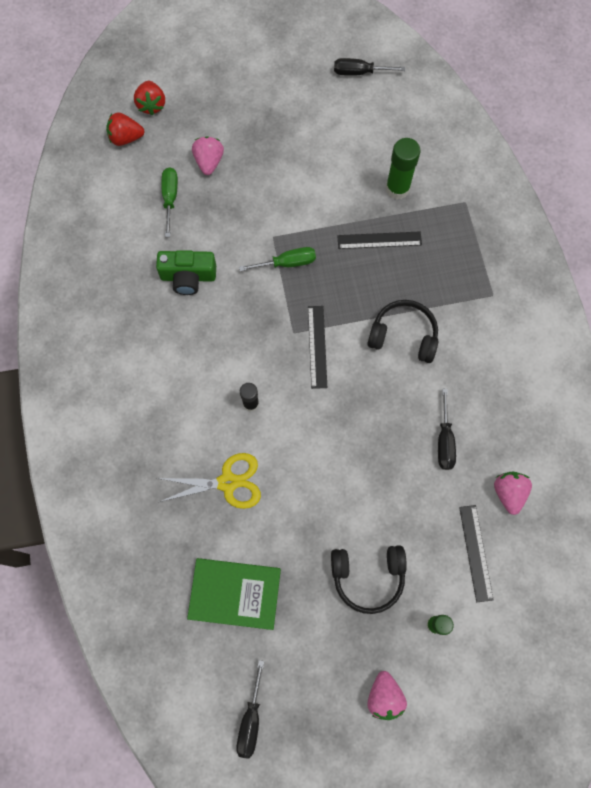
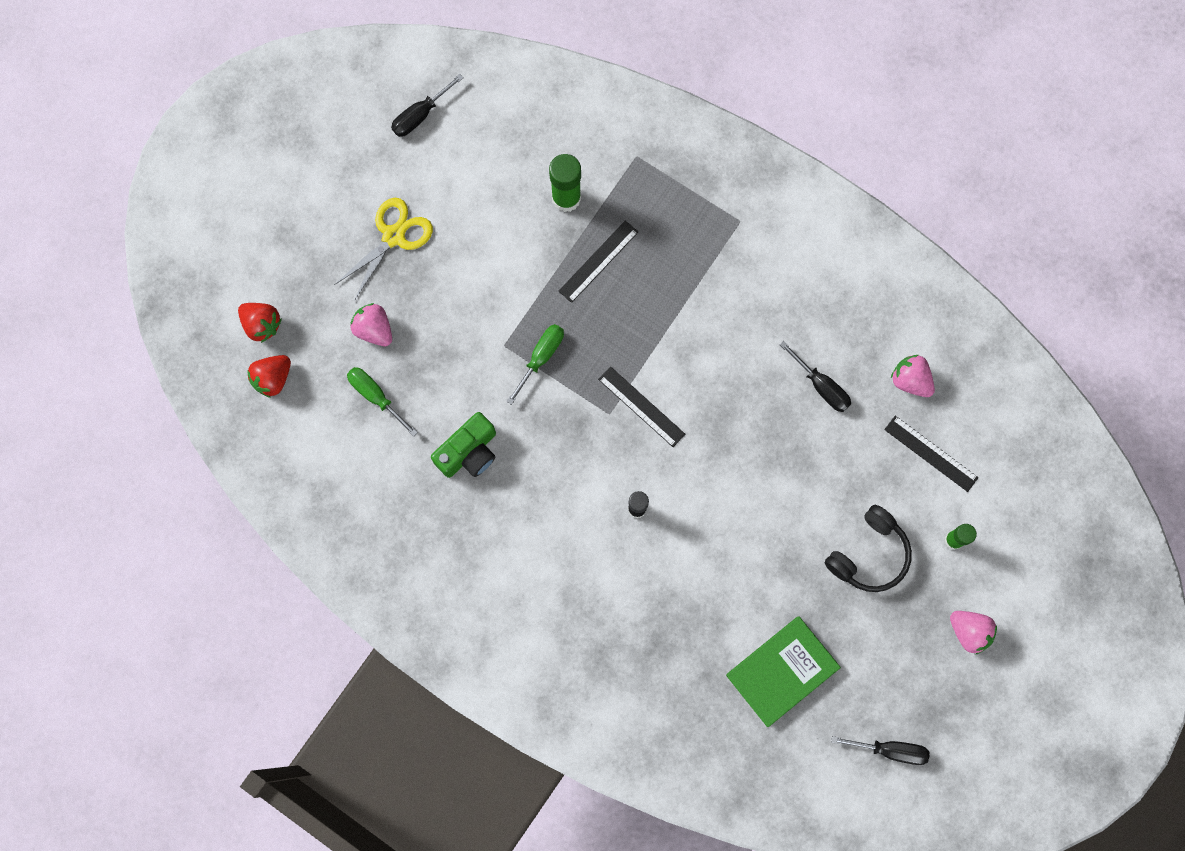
camera: 45 degrees left, 5 degrees up
yellow scissors [157,453,261,509] -> yellow scissors moved to [334,198,433,301]
black screwdriver [236,660,264,759] -> black screwdriver turned 45 degrees counterclockwise [831,736,929,765]
black headphones [367,300,438,363] -> none

